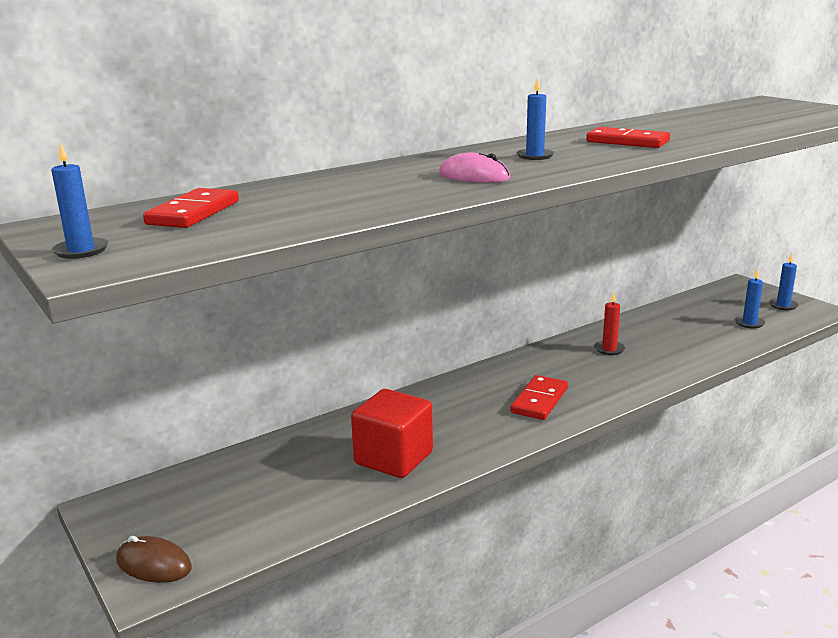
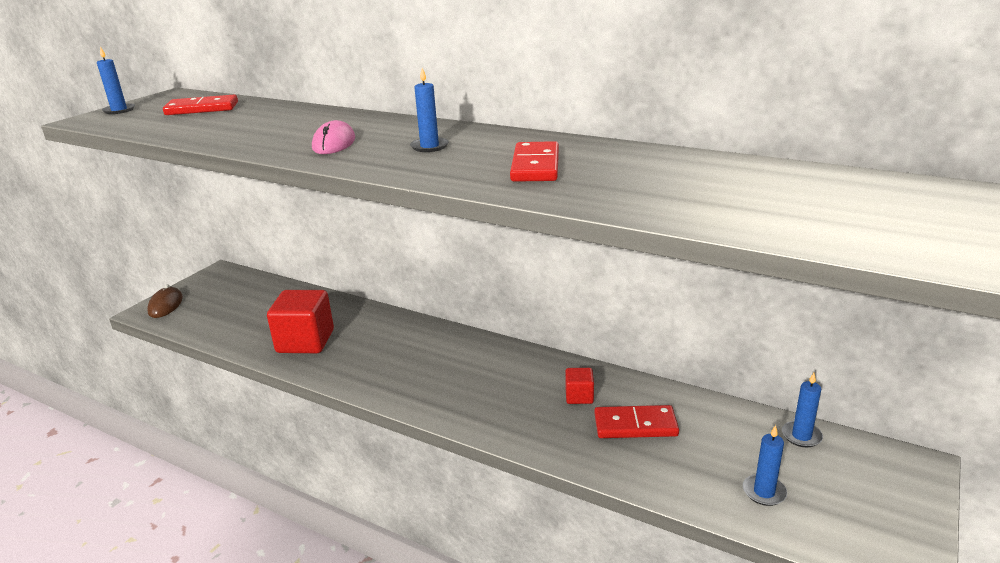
camera: 65 degrees right, 5 degrees up
red domino [510,375,568,420] -> red domino moved to [594,405,679,438]
red candle [594,293,625,355] -> red cube [565,368,594,404]
blue candle [769,254,799,310] -> blue candle moved to [782,373,823,447]

